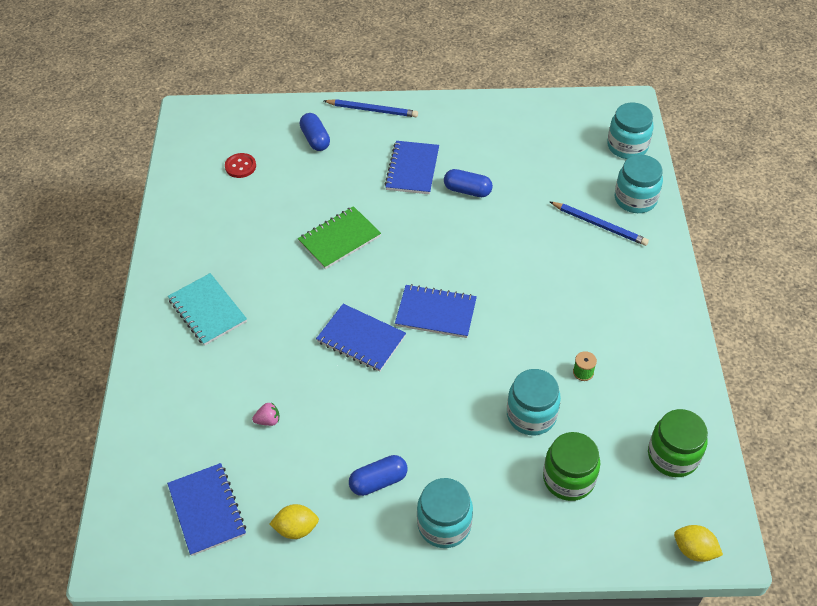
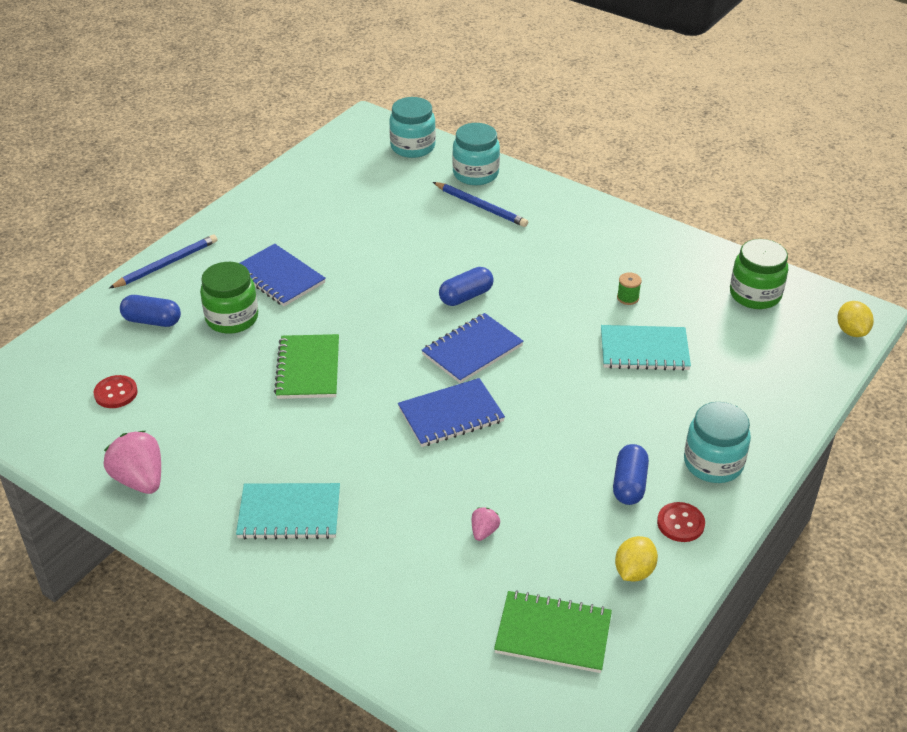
camera: 55 degrees left, 10 degrees down
blue notebook [167,463,246,556] -> green notebook [494,590,612,673]
blue capsule [444,169,493,197] -> blue capsule moved to [439,267,494,306]
turquoise jar [507,369,561,435] -> turquoise notebook [601,325,691,371]
green jar [543,432,600,501] -> green jar moved to [200,262,258,334]
blue pencil [550,202,649,246] -> blue pencil turned 60 degrees clockwise [433,182,528,227]
yellow lemon [674,525,723,562] -> yellow lemon turned 75 degrees counterclockwise [837,301,874,337]
none -> pink strawberry [104,431,161,494]
none -> red button [657,502,705,542]

